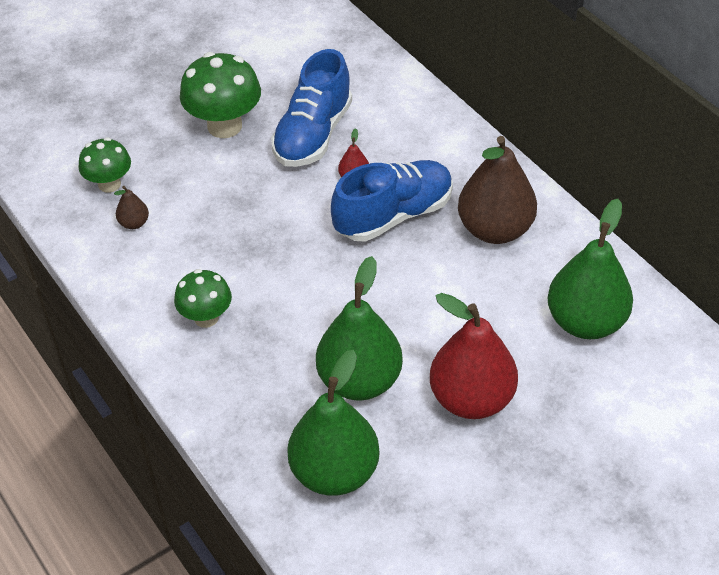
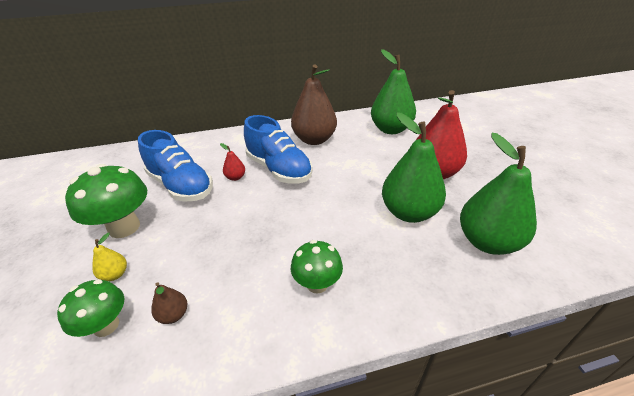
camera: 70 degrees left, 10 degrees down
blue shoe [331,160,453,241] -> blue shoe turned 150 degrees clockwise [244,115,313,183]
none -> yellow pear [92,233,127,281]

